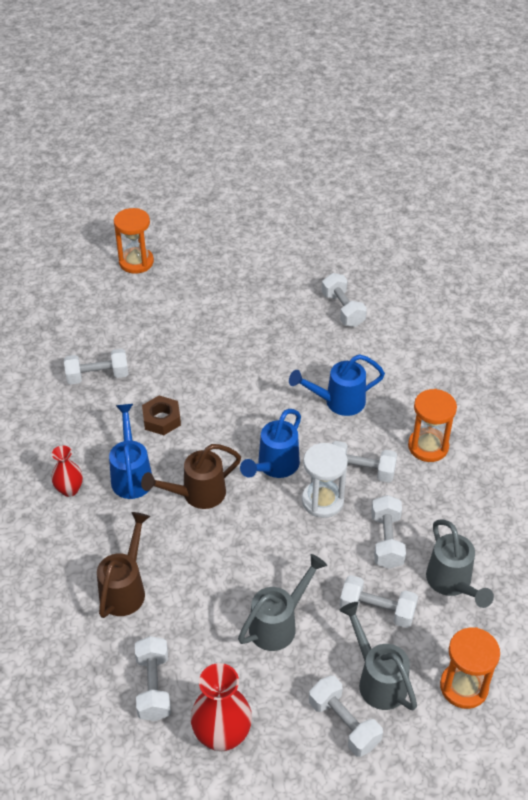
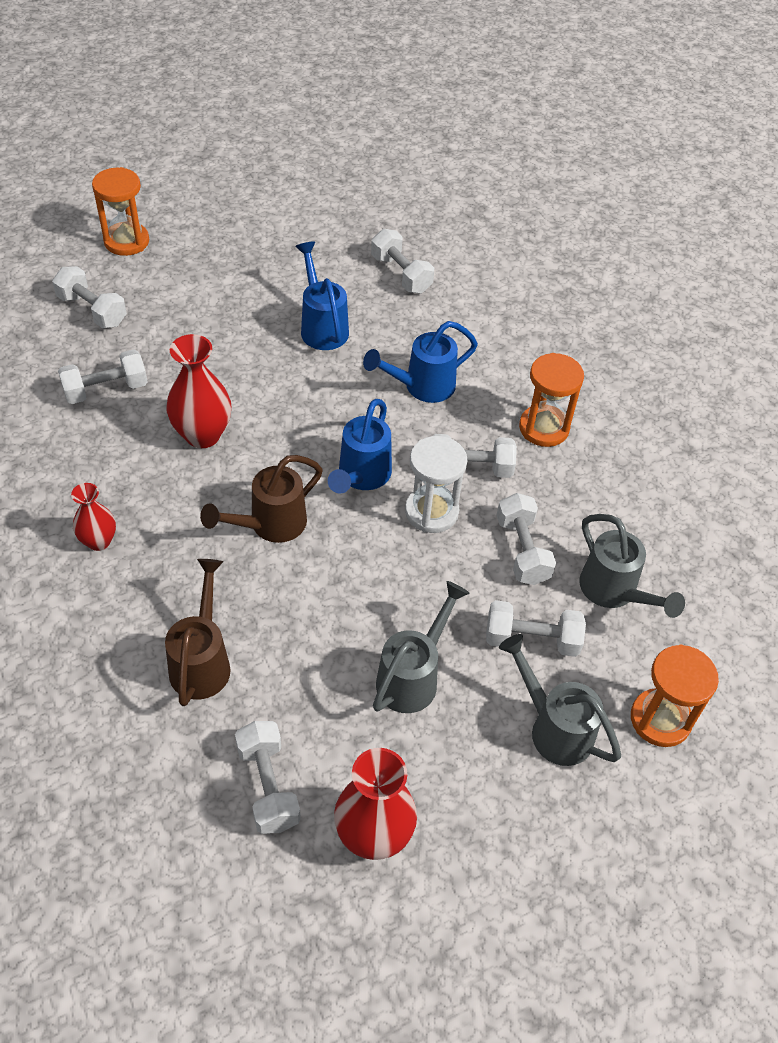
camera: 15 degrees left, 5 degrees up
blue watering can [109,404,152,499] -> blue watering can moved to [295,242,349,350]
brown nut [142,396,181,435] -> red vase [166,334,231,448]
white dumbbell [309,675,383,757] -> white dumbbell moved to [52,266,127,328]

